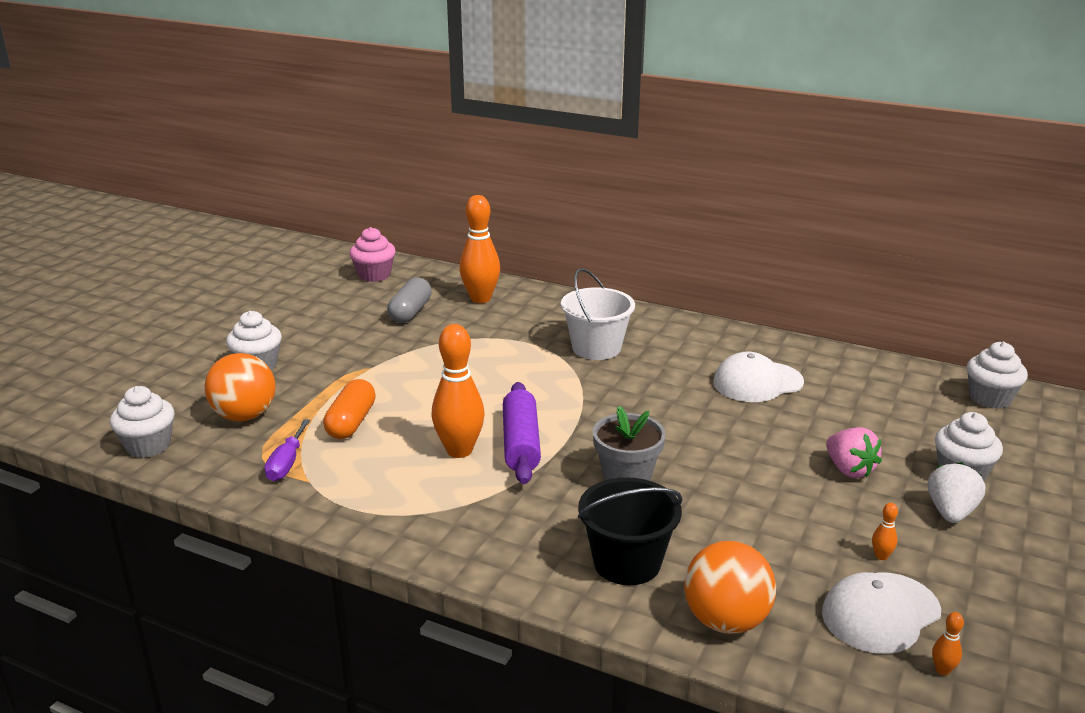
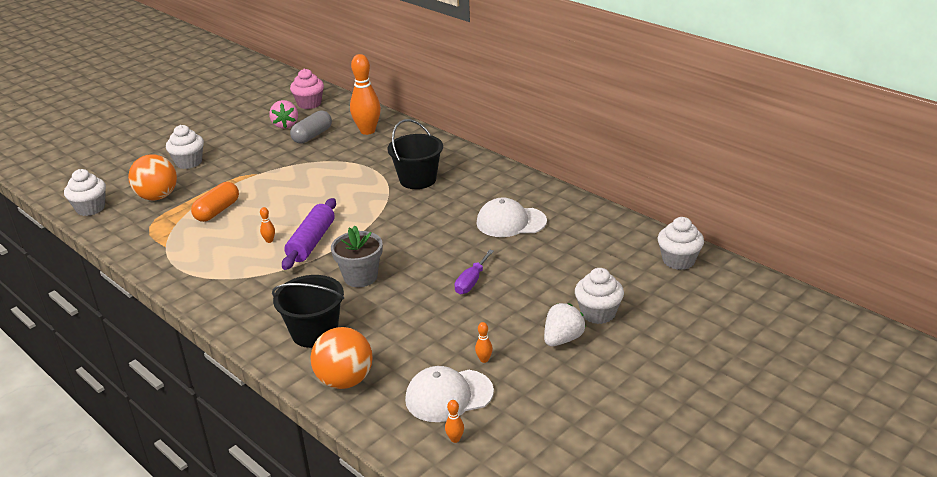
camera: 20 degrees right, 5 degrees up
purple screwdriver [264,419,310,481] -> purple screwdriver moved to [454,250,494,294]
orange bowling pin [431,324,485,458] -> orange bowling pin [260,207,275,243], size x0.40
white bucket [561,268,635,360] -> black bucket [387,119,443,189]
pink strawberry [826,427,882,478] -> pink strawberry moved to [269,100,298,129]

